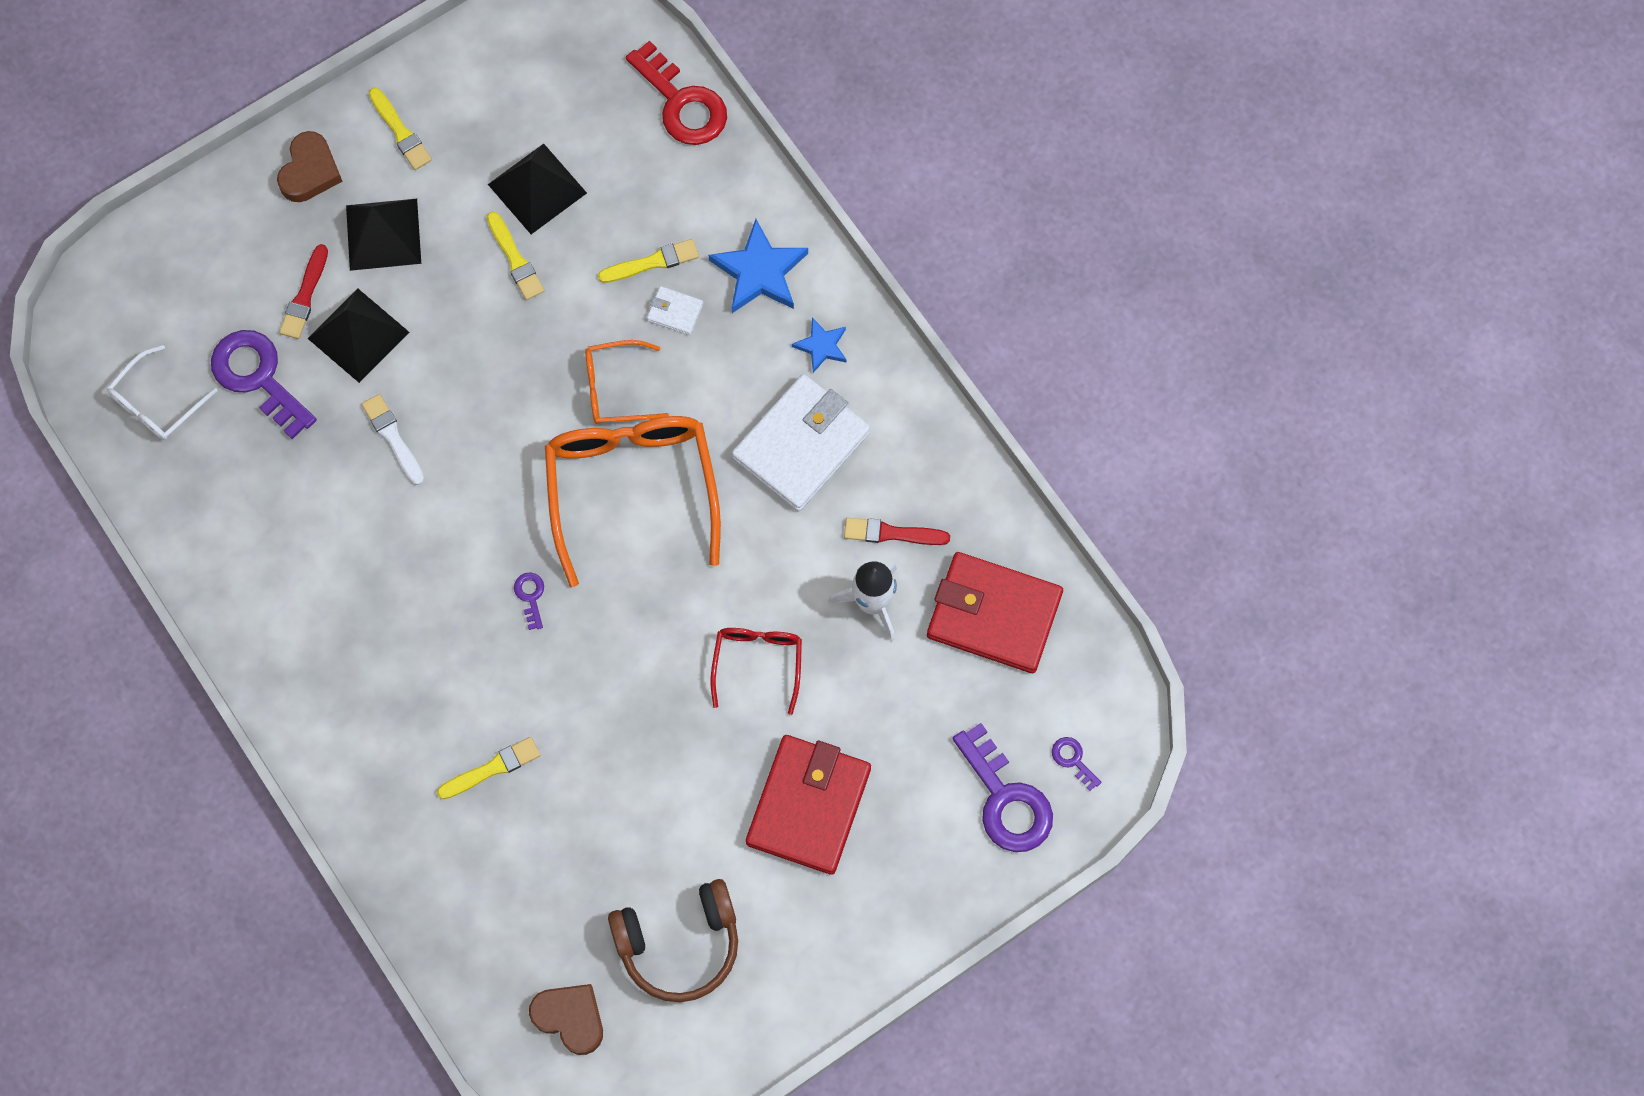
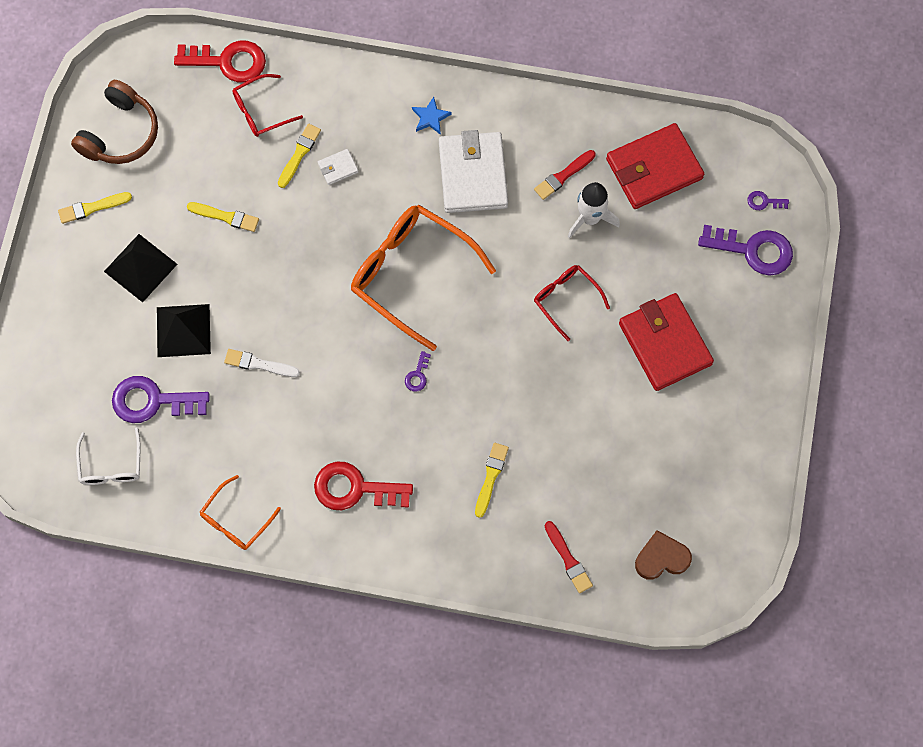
camera: 45 degrees left, 0 degrees up
brown heart [277,131,343,202] -> none
red brush [279,244,328,339] -> red brush moved to [545,521,593,593]
yellow brush [369,88,432,170] -> yellow brush turned 150 degrees clockwise [58,192,132,224]
black pyramid [488,144,587,234] -> none
purple key [514,572,544,630] -> purple key turned 105 degrees counterclockwise [405,351,431,392]
orange glasses [585,340,669,424] -> orange glasses moved to [200,475,281,550]
brown headphones [608,879,738,1002] -> brown headphones moved to [71,80,158,164]
blue star [709,219,808,313] -> none
none -> red glasses [232,74,303,137]
none -> red key [314,462,413,510]

